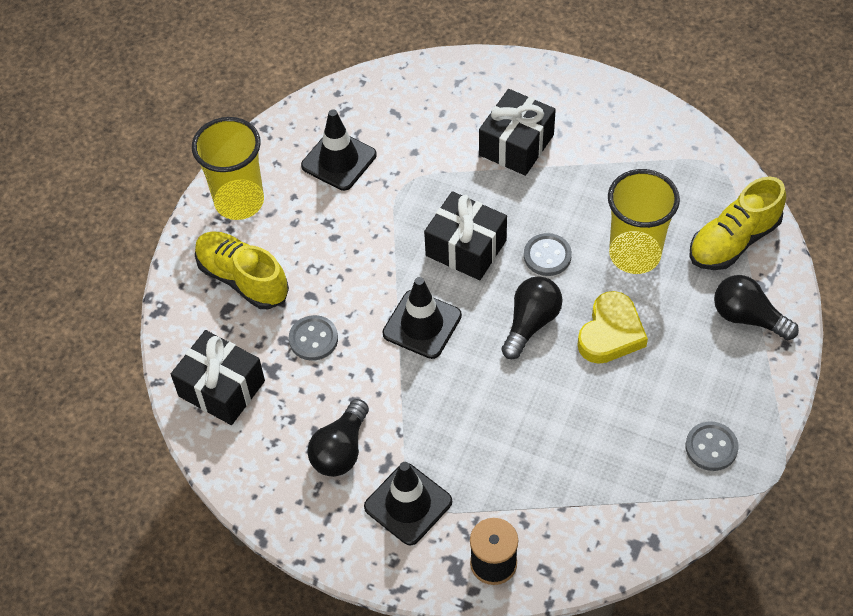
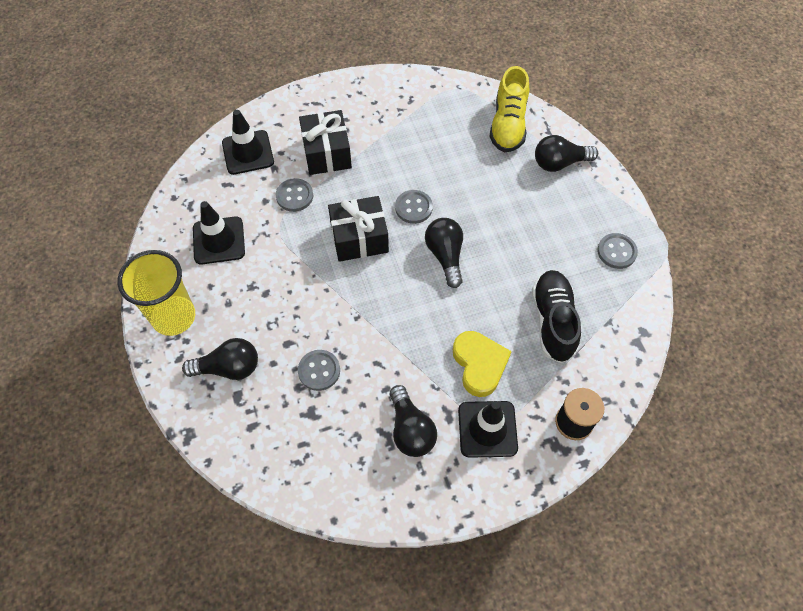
camera: 45 degrees left, 5 degrees up
black gift [171,330,265,425] -> none
yellow shoe [195,231,289,309] -> black light bulb [182,338,258,380]
black traffic cone [382,277,462,359] -> black traffic cone moved to [222,110,274,175]
yellow heart [577,291,648,364] -> yellow heart moved to [453,331,512,397]
yellow cup [608,169,680,274] -> none
none -> grey button [276,178,313,212]
none -> black shoe [532,270,581,363]

